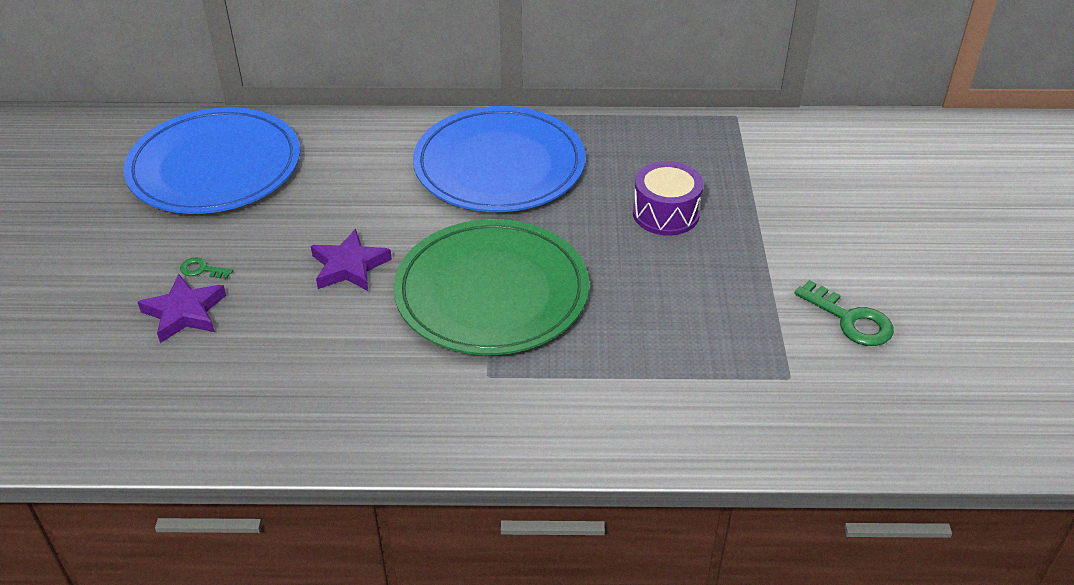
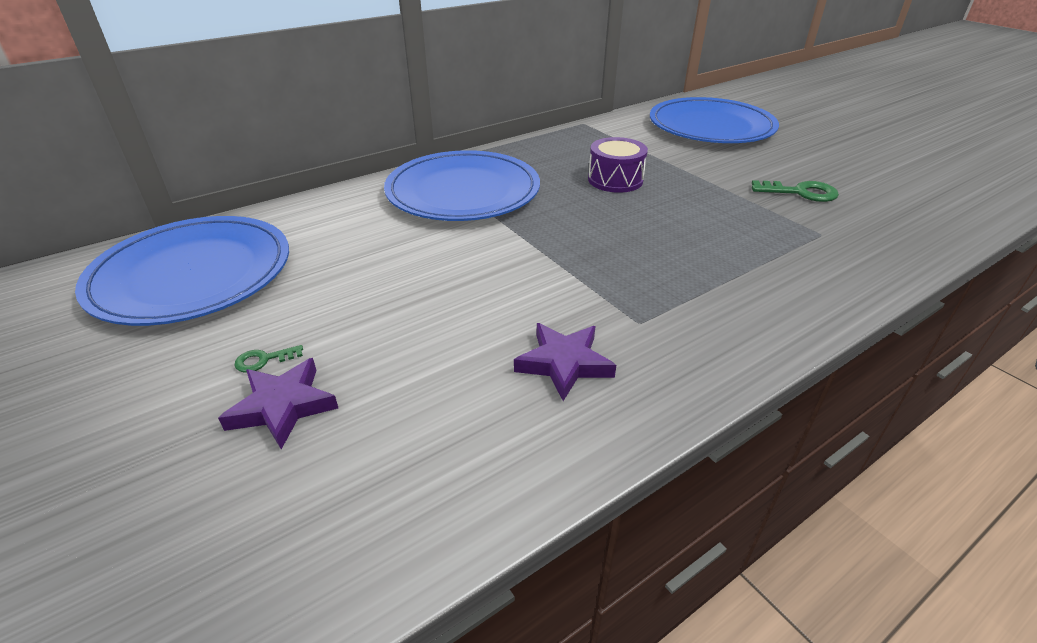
camera: 35 degrees left, 5 degrees down
purple star [311,229,392,291] -> purple star moved to [514,323,616,401]
green plate [393,219,589,355] -> none
none -> blue plate [650,97,779,143]

